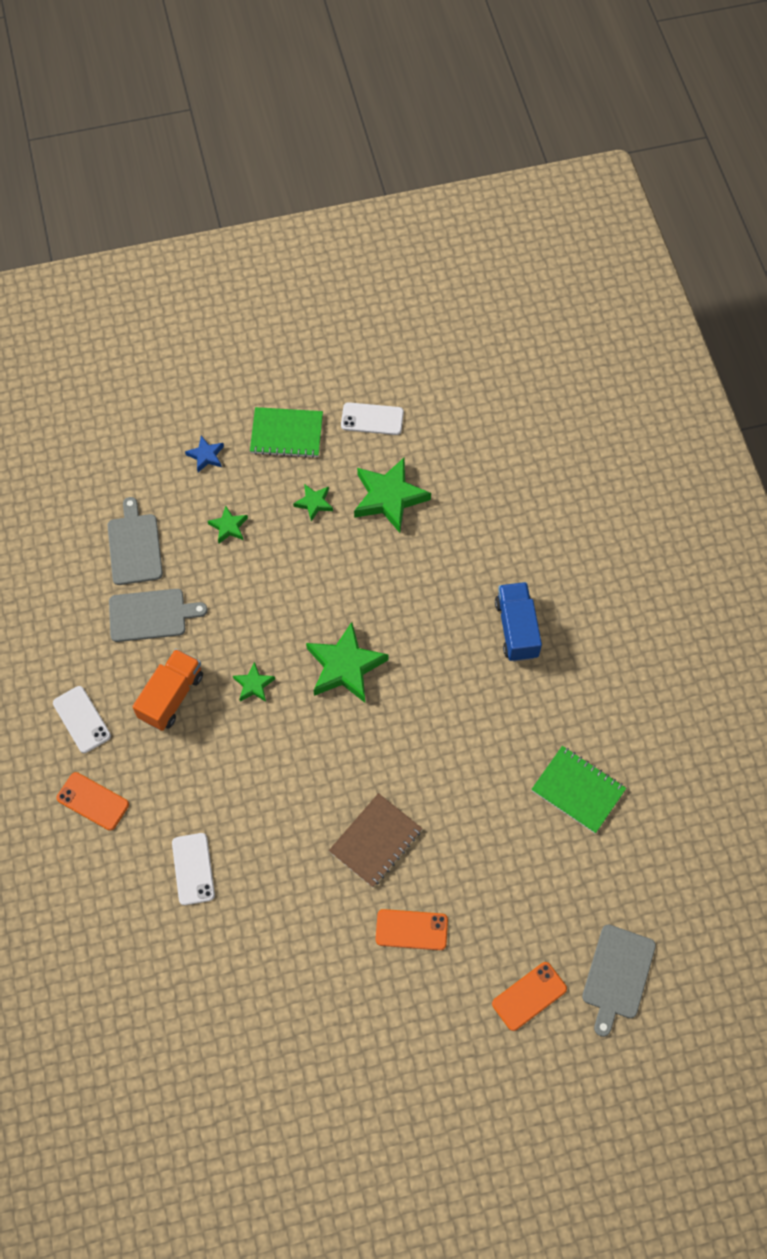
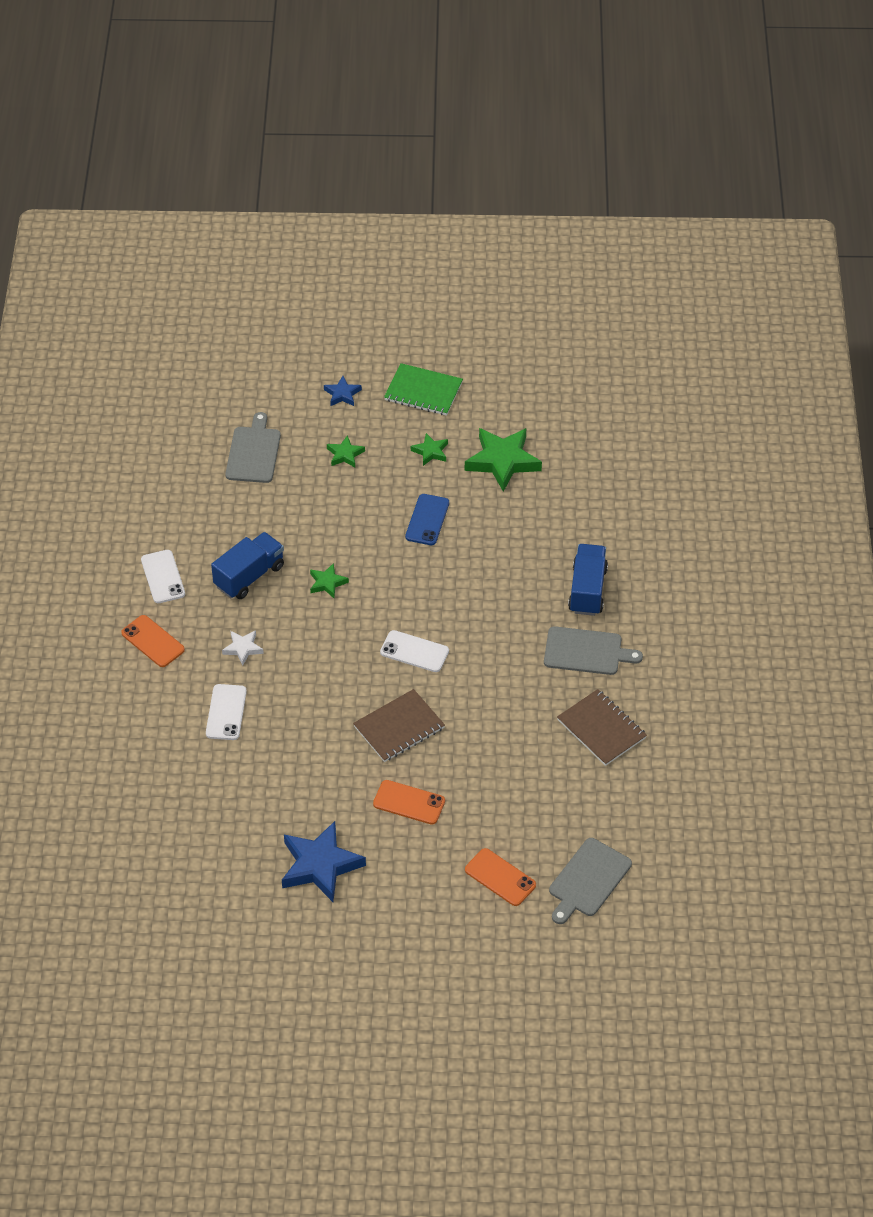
camera: 15 degrees right, 15 degrees down
grey cutting board [109,589,208,642] -> grey cutting board moved to [544,626,643,675]
orange truck [132,649,203,731] -> blue truck [211,532,284,599]
green star [306,622,389,703] -> none
white phone [341,402,404,435] -> white phone moved to [380,630,449,672]
orange phone [492,962,567,1031] -> orange phone turned 60 degrees clockwise [465,848,536,906]
green notebook [531,746,626,833] -> brown notebook [557,689,647,766]
none -> white star [222,630,264,666]
none -> blue star [282,821,366,902]
none -> blue phone [405,494,449,545]

